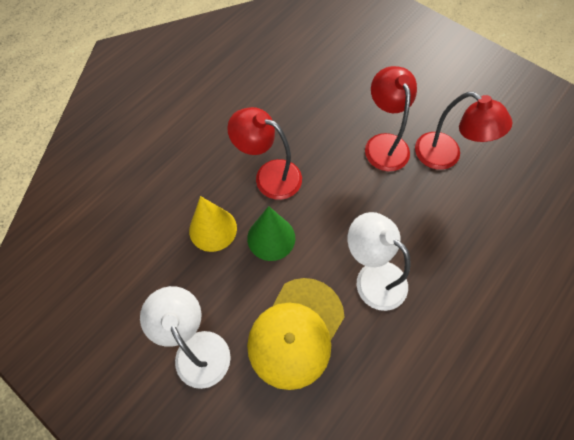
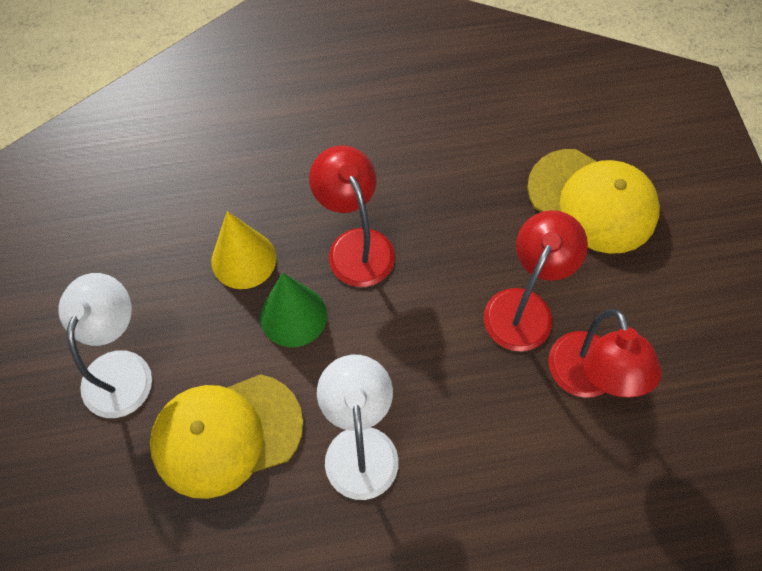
camera: 40 degrees right, 0 degrees up
none -> yellow cap [527,149,660,254]

